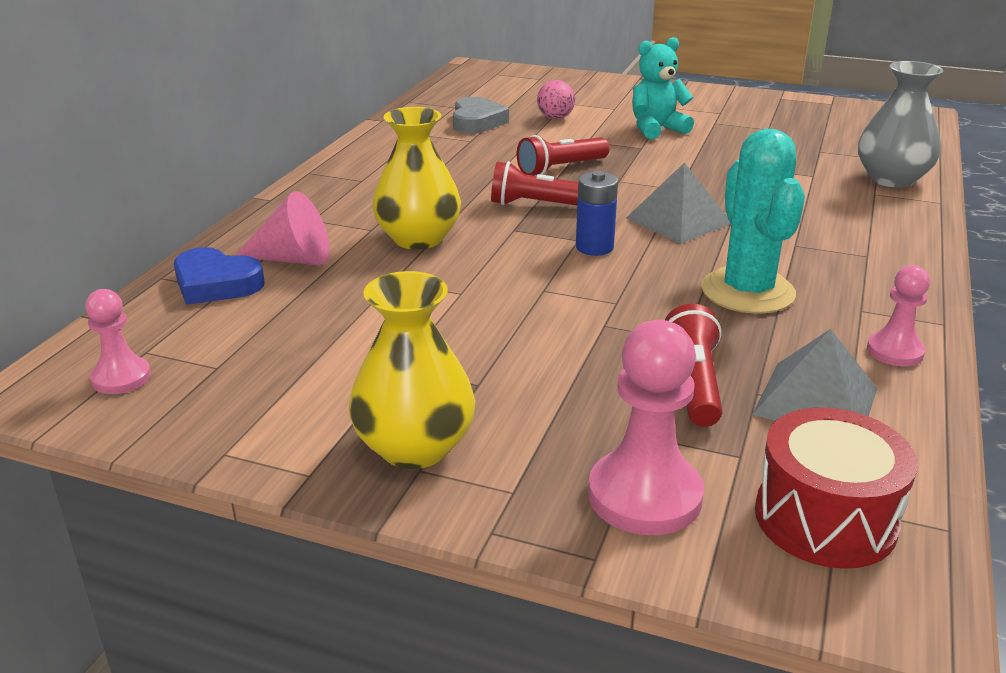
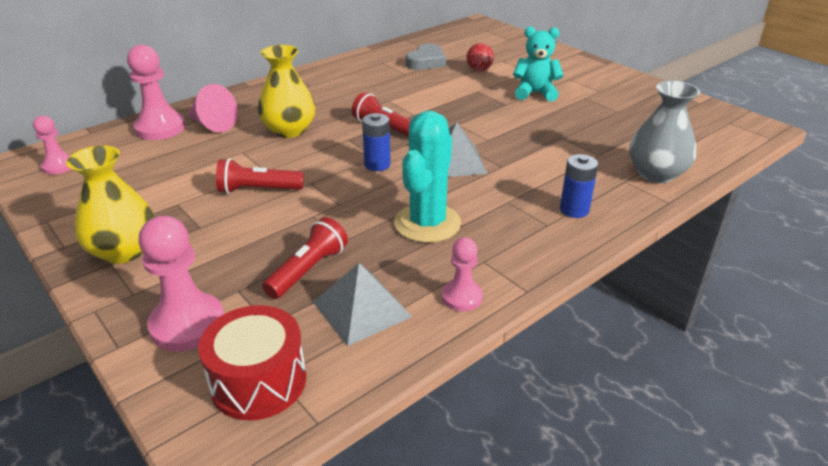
camera: 30 degrees right, 5 degrees up
blue heart [174,247,265,305] -> pink pawn [127,45,185,140]
red flashlight [517,135,610,176] -> red flashlight moved to [216,158,304,194]
pink ball [537,80,575,119] -> red ball [466,43,494,71]
none -> blue battery [560,154,598,218]

